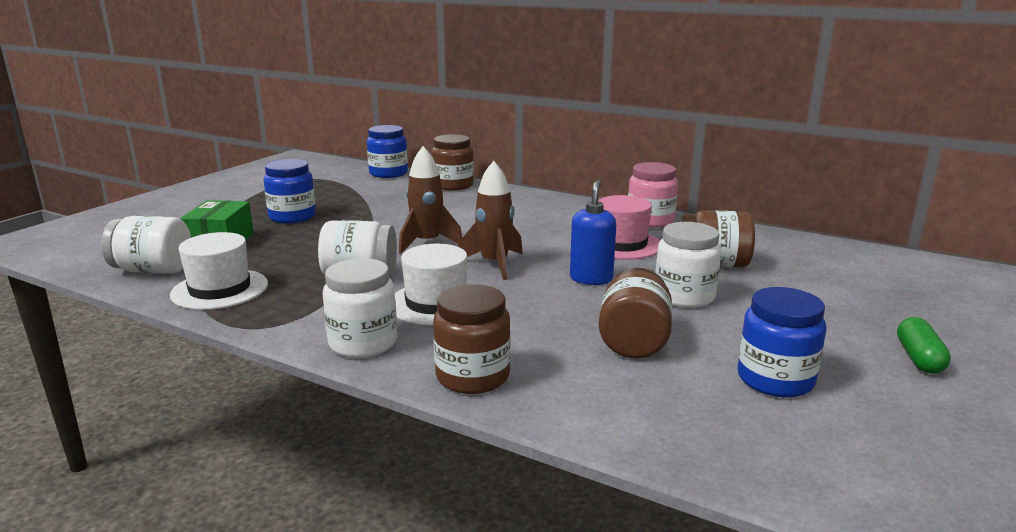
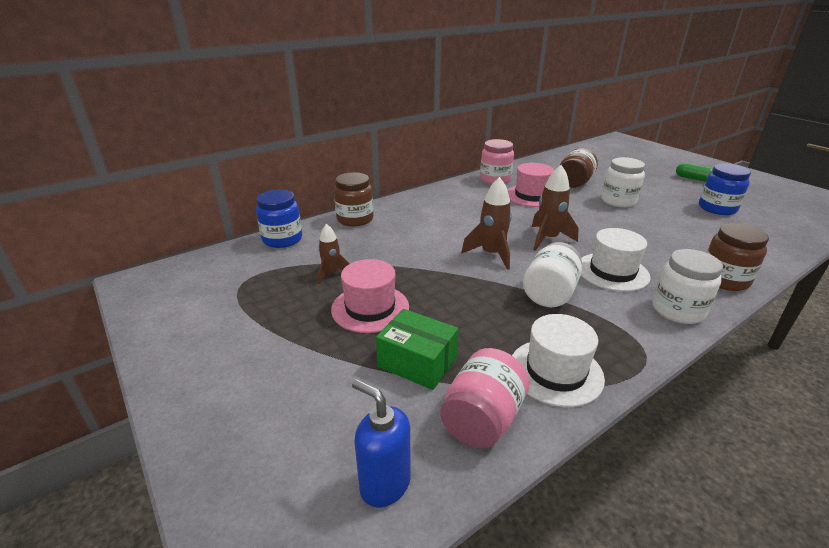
camera: 65 degrees left, 10 degrees up
white jar [101,216,191,274] -> pink jar [440,348,529,449]
blue jar [264,159,316,223] -> pink hat [331,259,409,333]
blue soap dispenser [570,180,616,285] -> blue soap dispenser moved to [352,379,411,507]
brown jar [599,268,672,358] -> none
none -> brown rocket [318,224,350,284]

